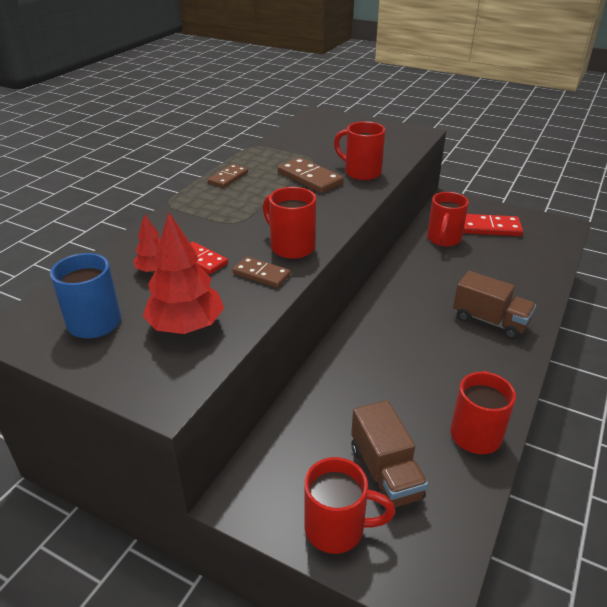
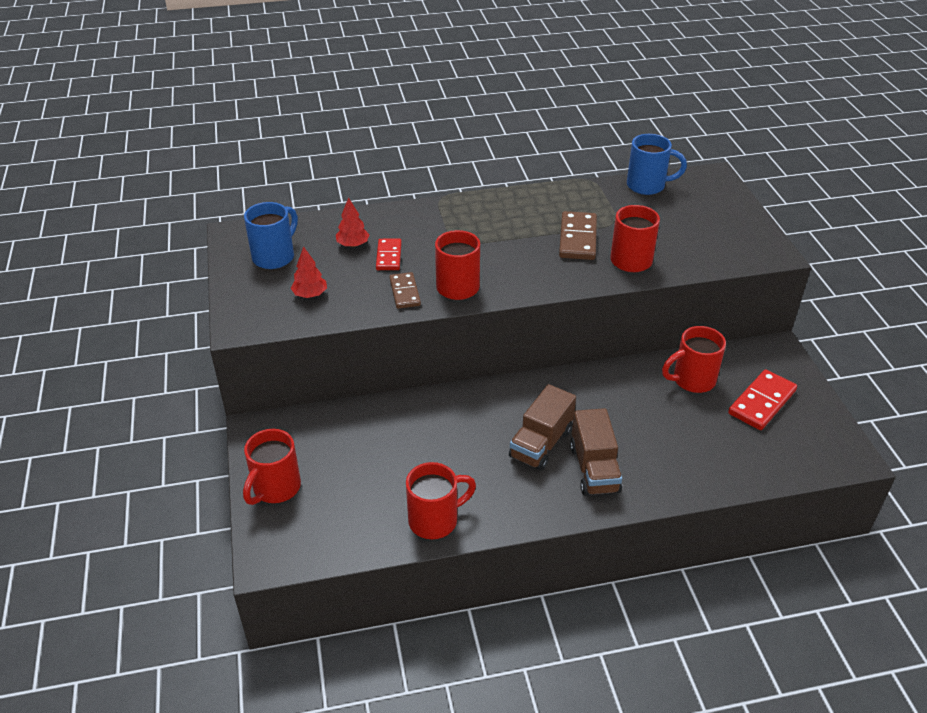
camera: 50 degrees right, 5 degrees up
red tree [142,212,224,334] -> red tree [291,246,327,298], size x0.56
brown domino [207,164,248,188] -> none
red mug [304,457,395,554] -> red mug turned 60 degrees clockwise [243,429,301,505]
brown truck [351,400,428,510] -> brown truck moved to [509,384,576,471]
red domino [463,214,523,236] -> red domino turned 75 degrees clockwise [728,369,797,430]
none -> blue mug [627,134,687,195]

